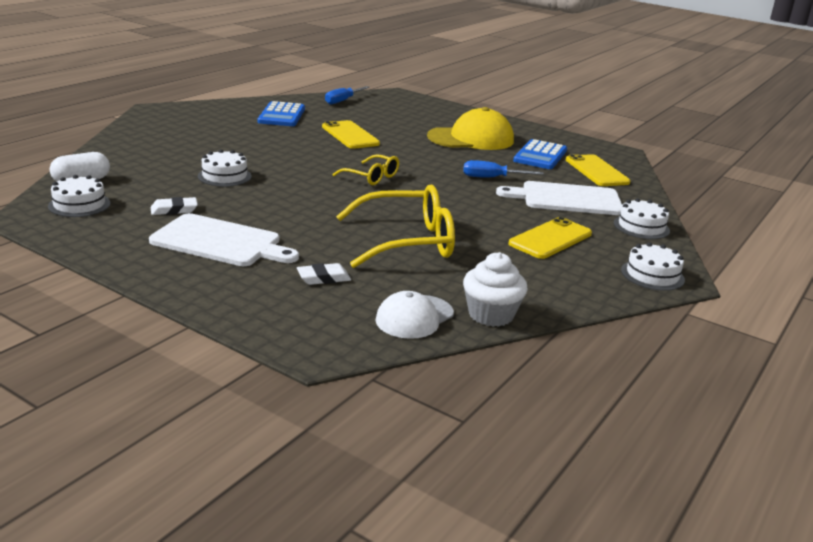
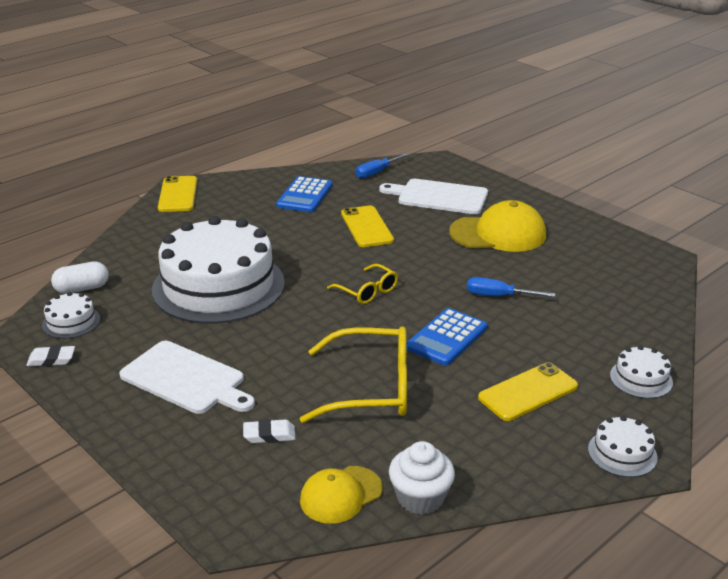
camera: 15 degrees right, 5 degrees up
white eraser [151,197,198,215] -> white eraser moved to [26,345,75,367]
white cake [198,149,252,187] -> white cake [152,216,285,324], size x2.48
white cap [375,291,454,339] -> yellow cap [300,466,383,524]
white cutting board [496,181,622,215] -> white cutting board moved to [379,179,488,214]
blue calculator [513,139,567,169] -> blue calculator moved to [406,308,487,366]
yellow phone [566,154,631,186] -> yellow phone moved to [158,176,197,212]

